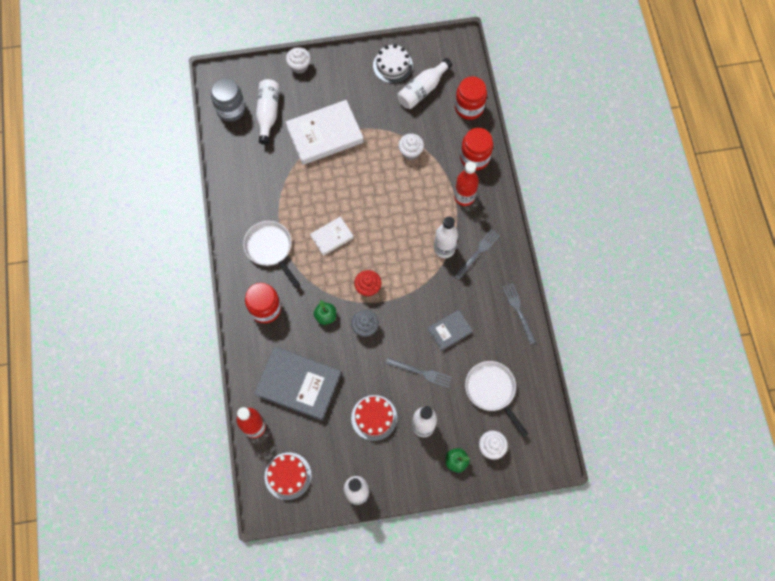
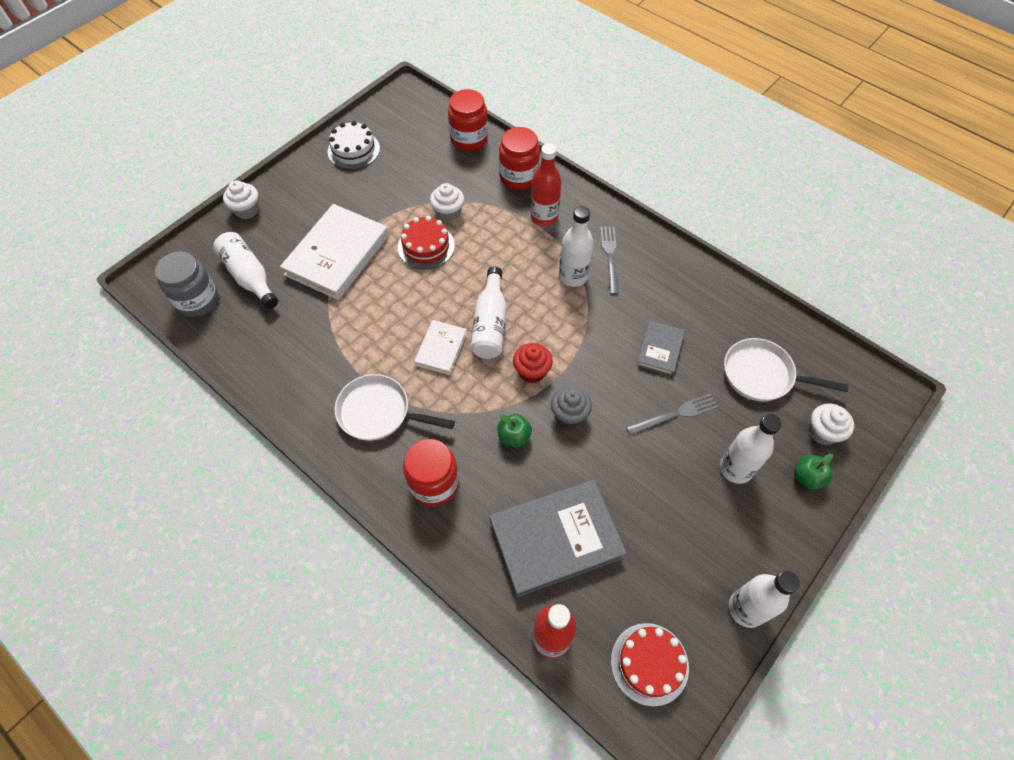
camera: 40 degrees left, 10 degrees down
red cake [351,395,397,441] -> red cake moved to [398,216,455,270]
white bottle [398,58,452,109] -> white bottle moved to [470,267,506,359]
grey fork [502,283,536,344] -> none

